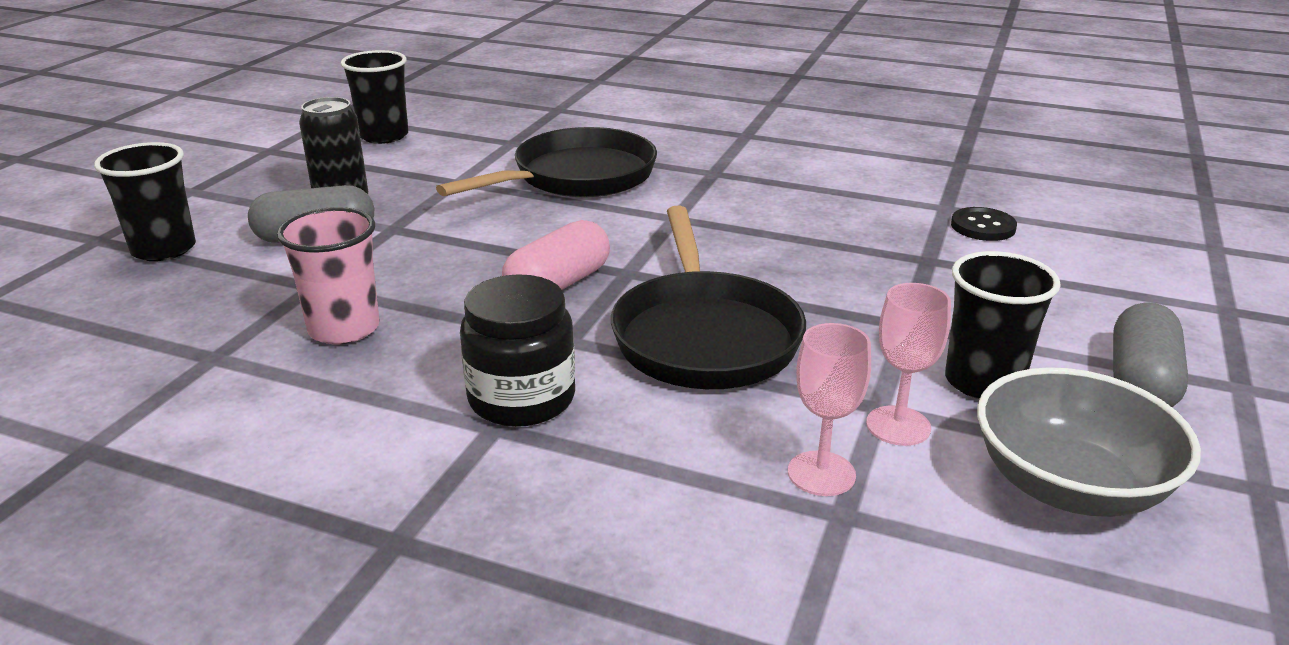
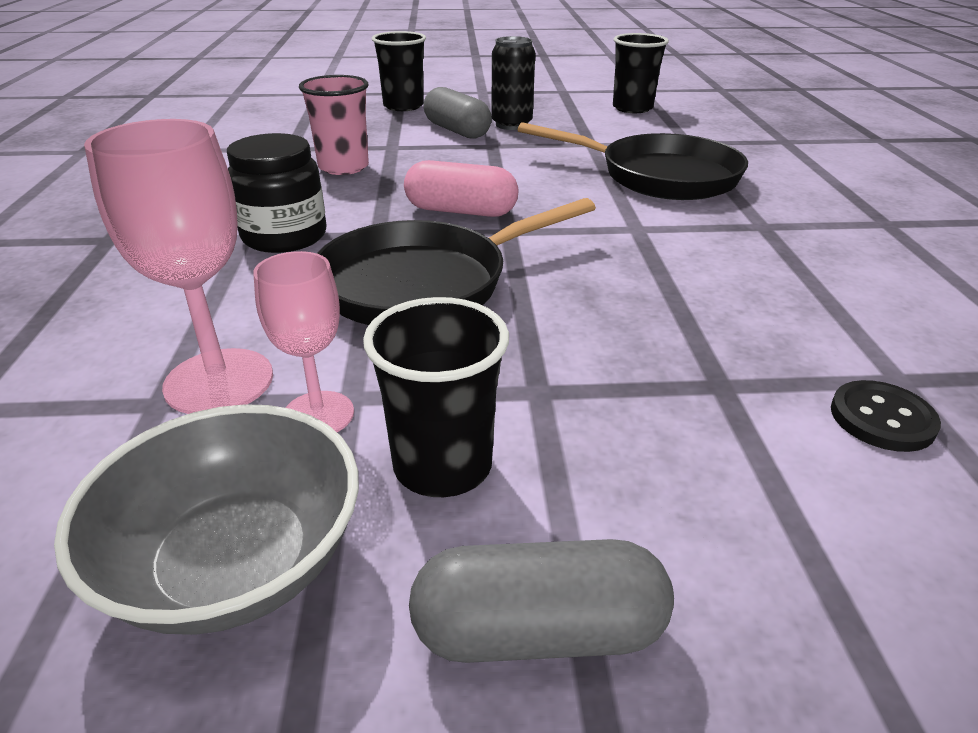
camera: 65 degrees right, 5 degrees up
pink goblet [788,323,871,496] -> pink goblet [84,119,273,414], size x1.58

